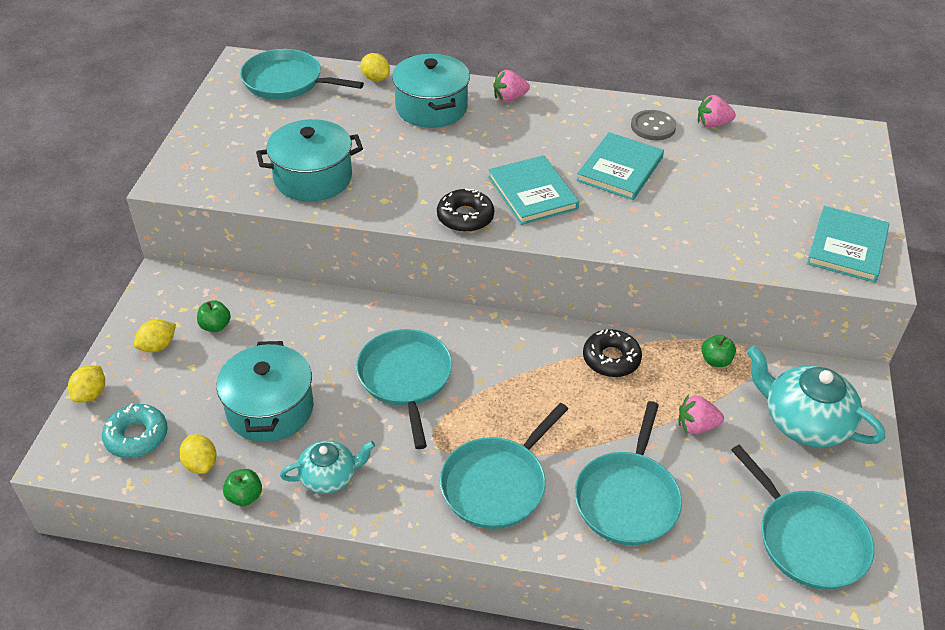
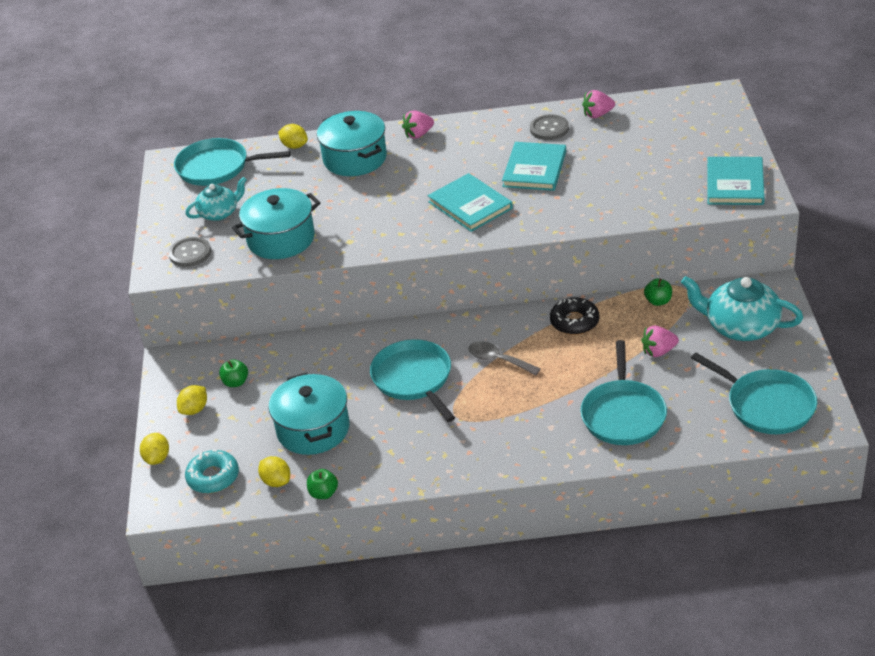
camera: 10 degrees left, 5 degrees down
turquoise teapot [280,440,375,494] -> turquoise teapot moved to [185,177,247,221]
black donut [437,188,494,232] -> none
turquoise pan [440,403,568,529] -> none
none -> grey button [169,237,211,267]
none -> grey spoon [468,341,541,375]

